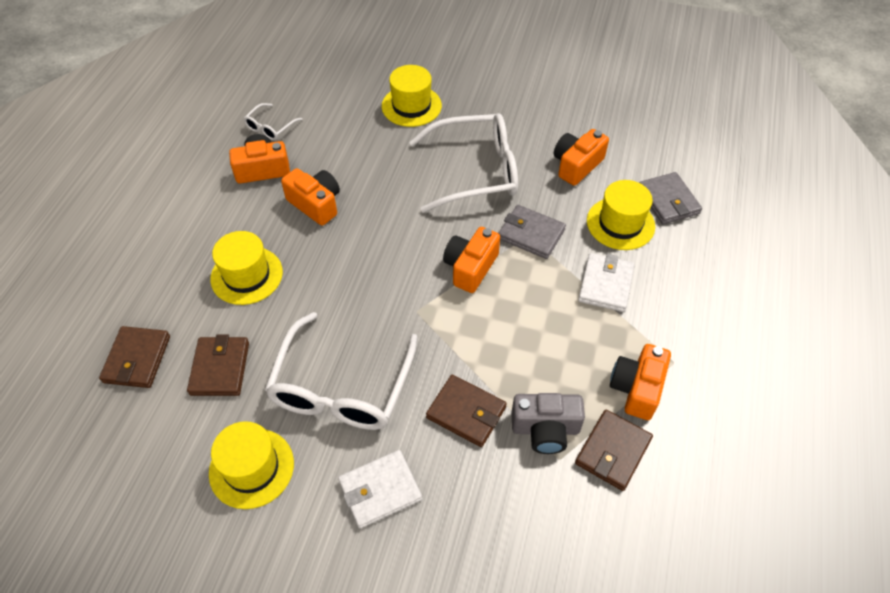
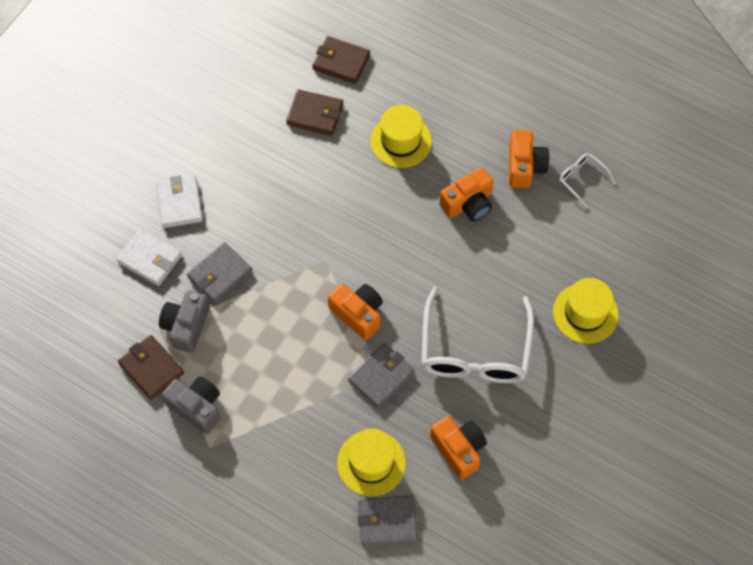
camera: 105 degrees right, 10 degrees up
yellow hat [209,421,294,509] -> none
white glasses [265,312,418,430] -> none
brown wallet [426,375,507,447] -> grey wallet [187,242,252,303]
white wallet [578,253,635,312] -> white wallet moved to [117,228,182,286]
orange camera [610,344,671,420] -> grey camera [162,376,220,434]

